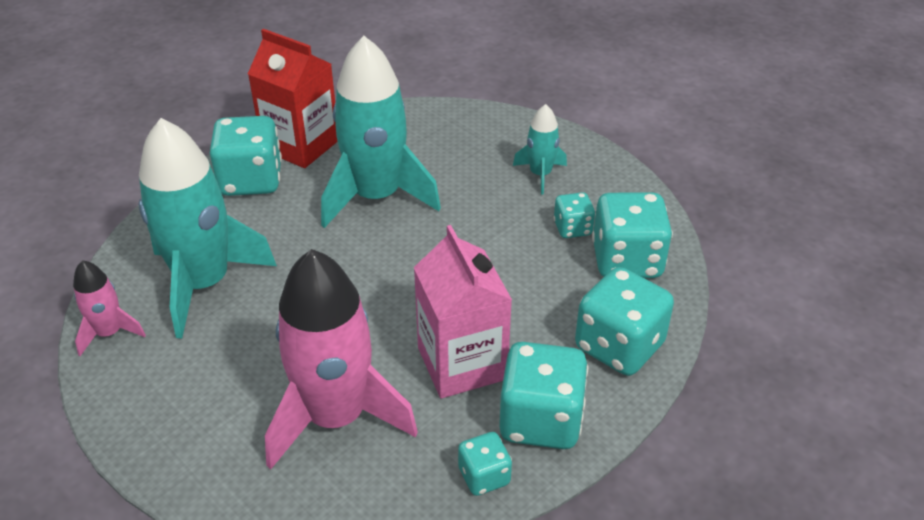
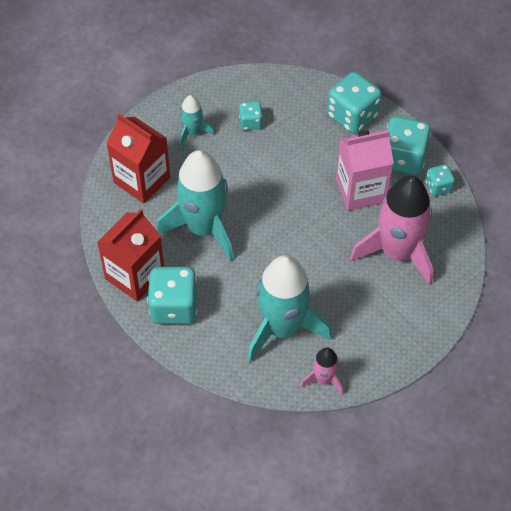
camera: 85 degrees left, 15 degrees up
turquoise dice [592,192,673,278] -> none
none -> red carton [107,114,170,203]

